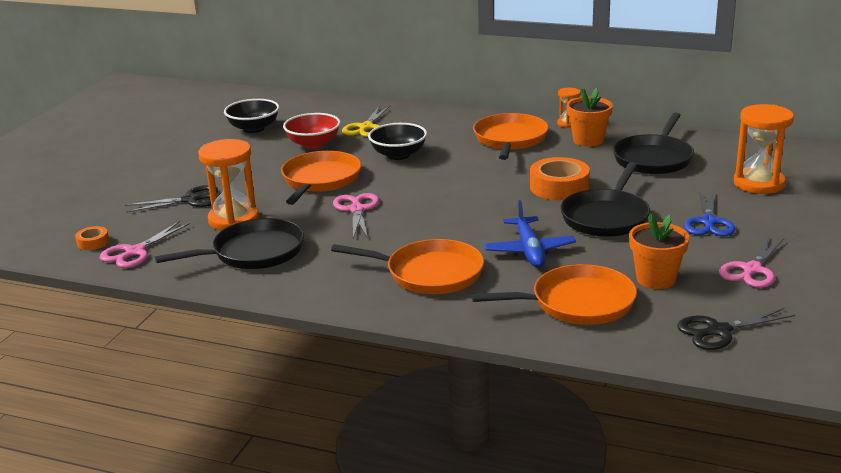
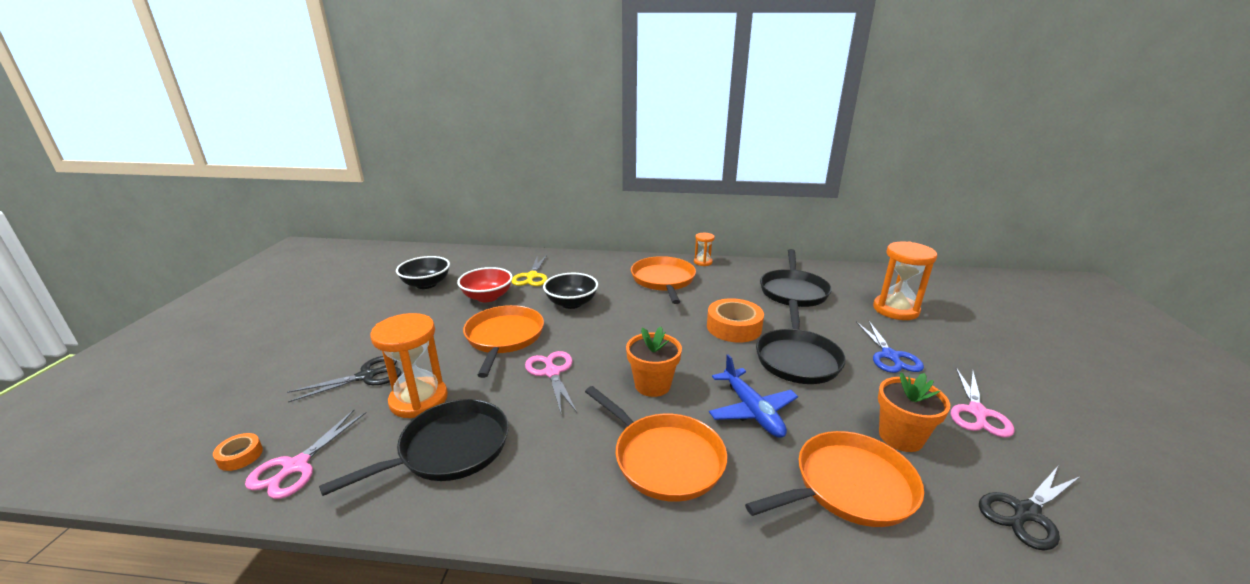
camera: 15 degrees left, 0 degrees up
orange pan [331,239,484,294] -> orange pan turned 45 degrees clockwise [585,386,727,502]
orange flower pot [567,88,613,147] -> orange flower pot moved to [626,327,682,397]

